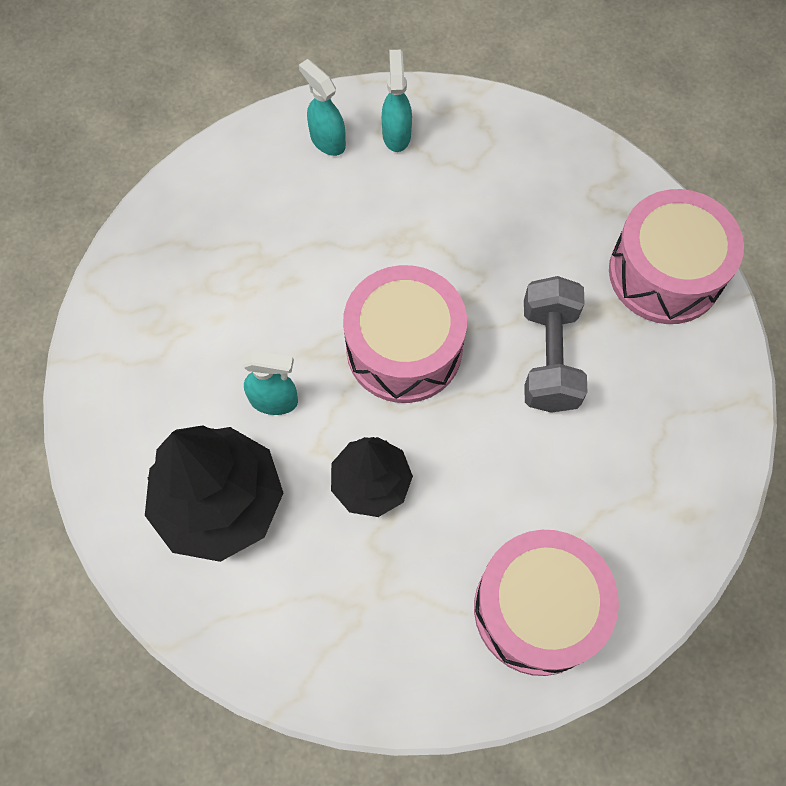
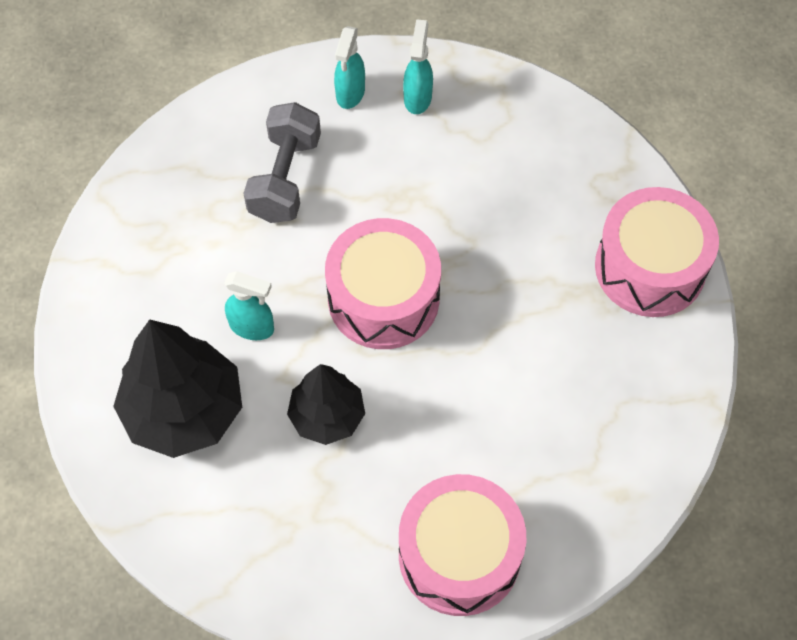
camera: 10 degrees right, 5 degrees down
turquoise spray bottle [299,59,346,156] -> turquoise spray bottle turned 135 degrees counterclockwise [334,26,365,109]
grey dumbbell [524,276,588,413] -> grey dumbbell moved to [243,102,321,223]

